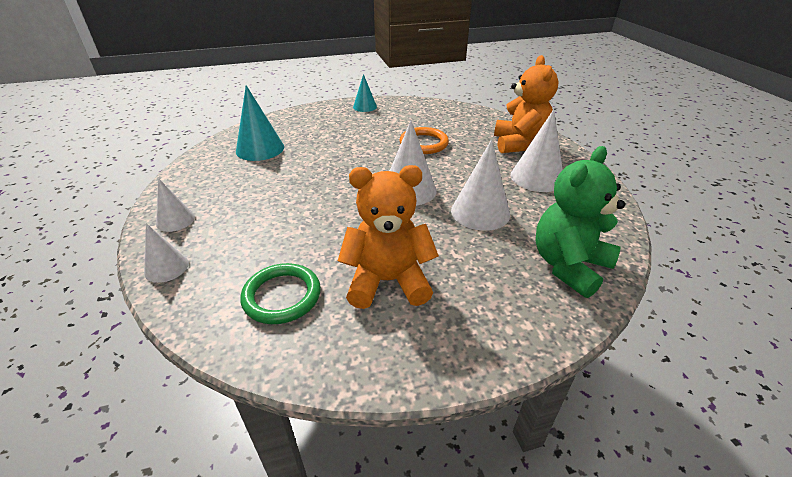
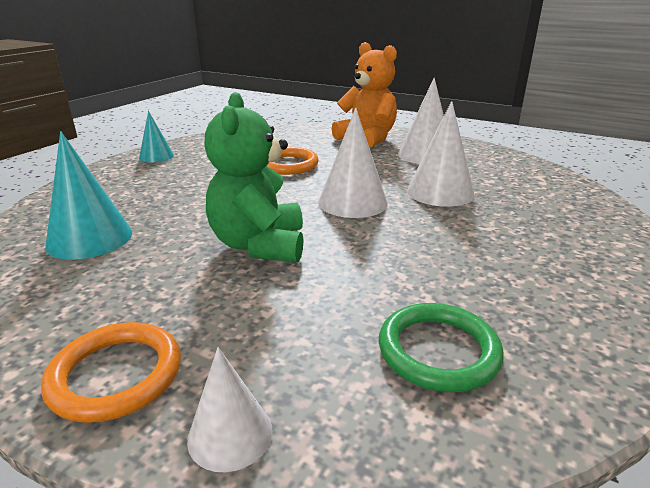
camera: 45 degrees left, 10 degrees down
white cone [156,178,195,232] -> orange ring [41,322,181,423]
orange teddy bear [338,165,439,309] -> none
green teddy bear [536,146,625,298] -> green teddy bear moved to [205,92,303,262]

